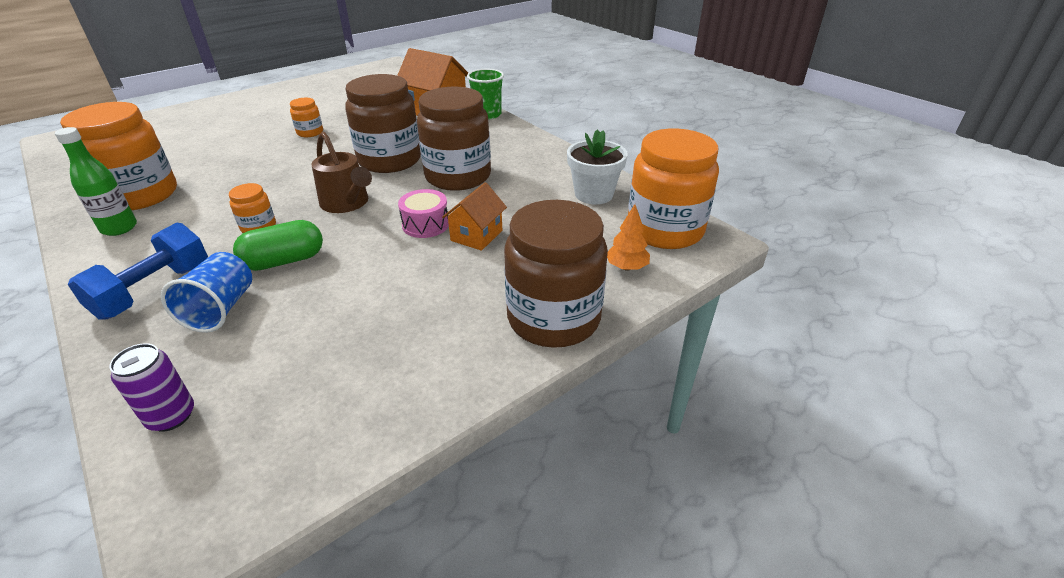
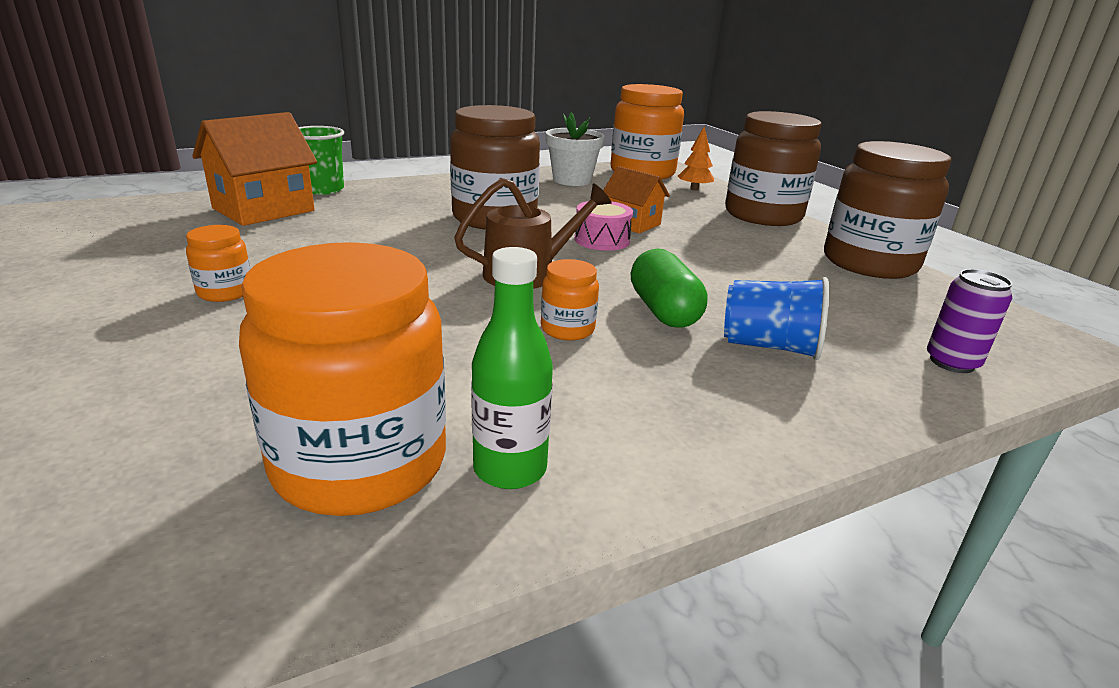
camera: 80 degrees left, 10 degrees down
blue dumbbell [68,222,208,320] -> none
brown jar [345,74,421,173] -> brown jar moved to [824,141,952,279]

